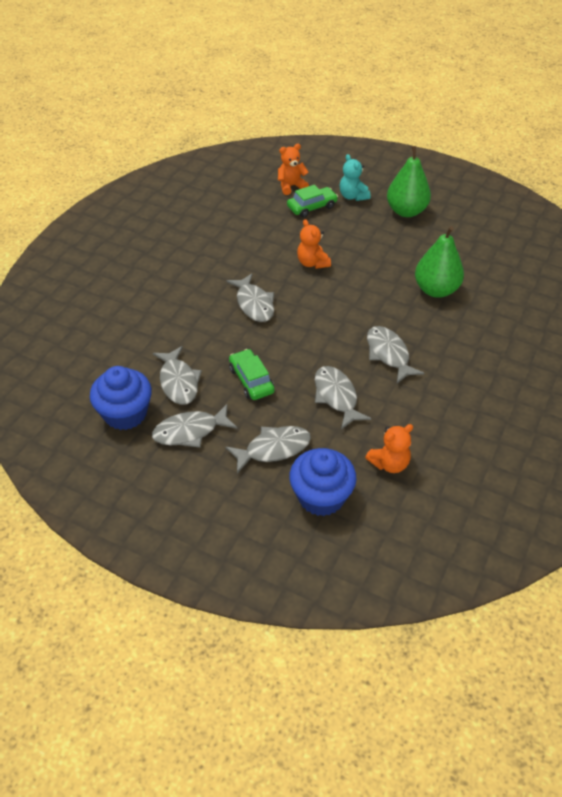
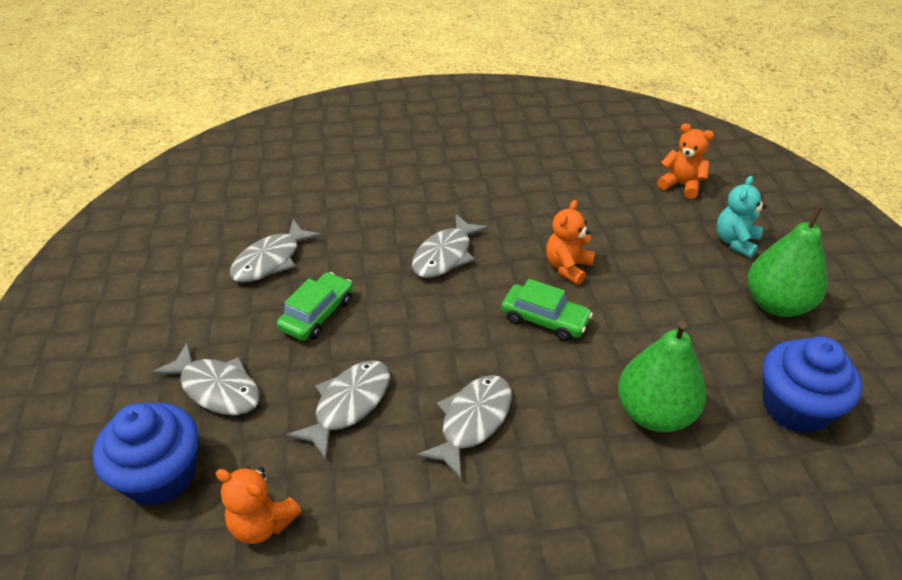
camera: 55 degrees right, 5 degrees down
blue cupcake [90,366,152,430] -> blue cupcake moved to [763,336,863,434]
grey fish [152,404,237,448] -> none
green car [287,185,338,218] -> green car moved to [501,279,593,341]

